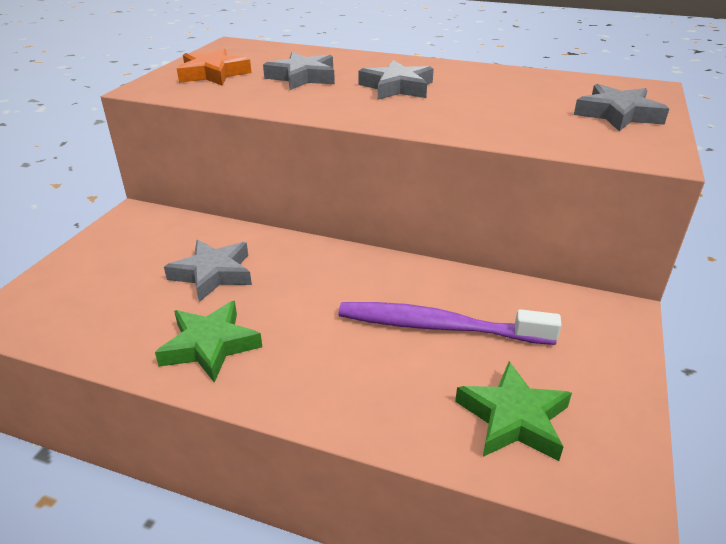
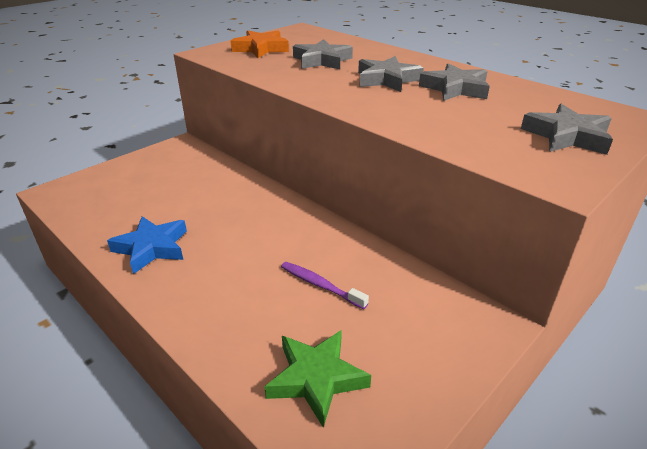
camera: 25 degrees right, 0 degrees up
green star [155,301,262,383] -> blue star [107,216,187,274]
grey star [164,240,252,302] -> grey star moved to [419,63,490,101]
purple toothbrush [338,302,562,345] -> purple toothbrush [281,262,369,309], size x0.54

